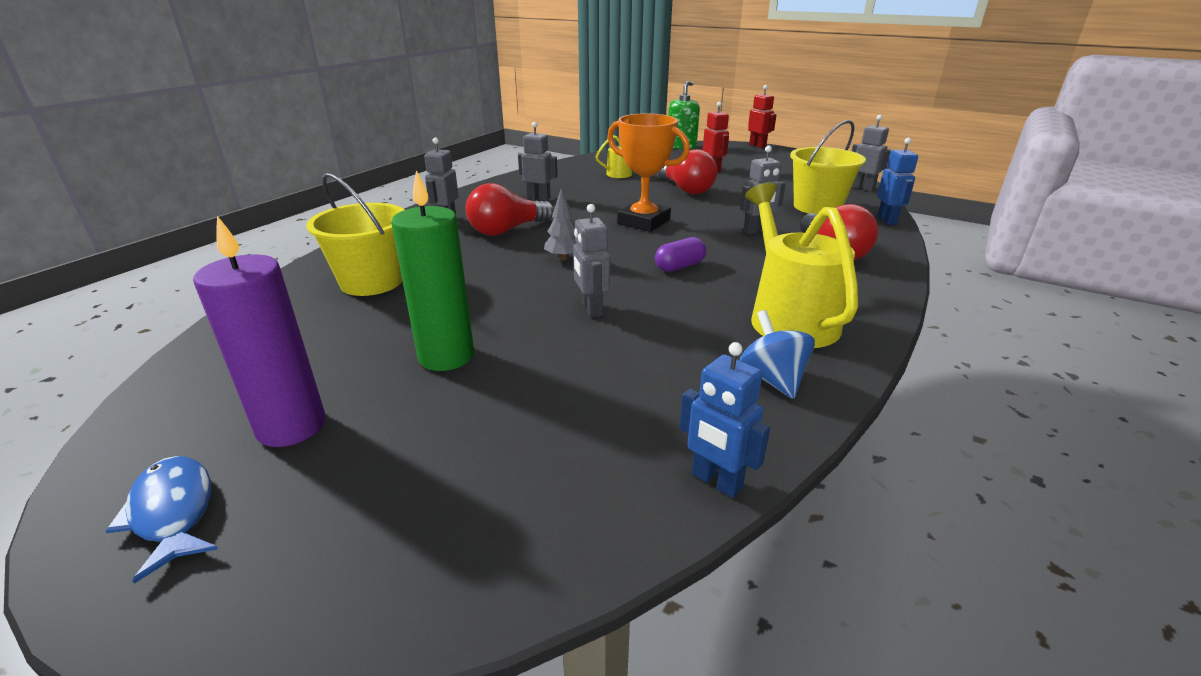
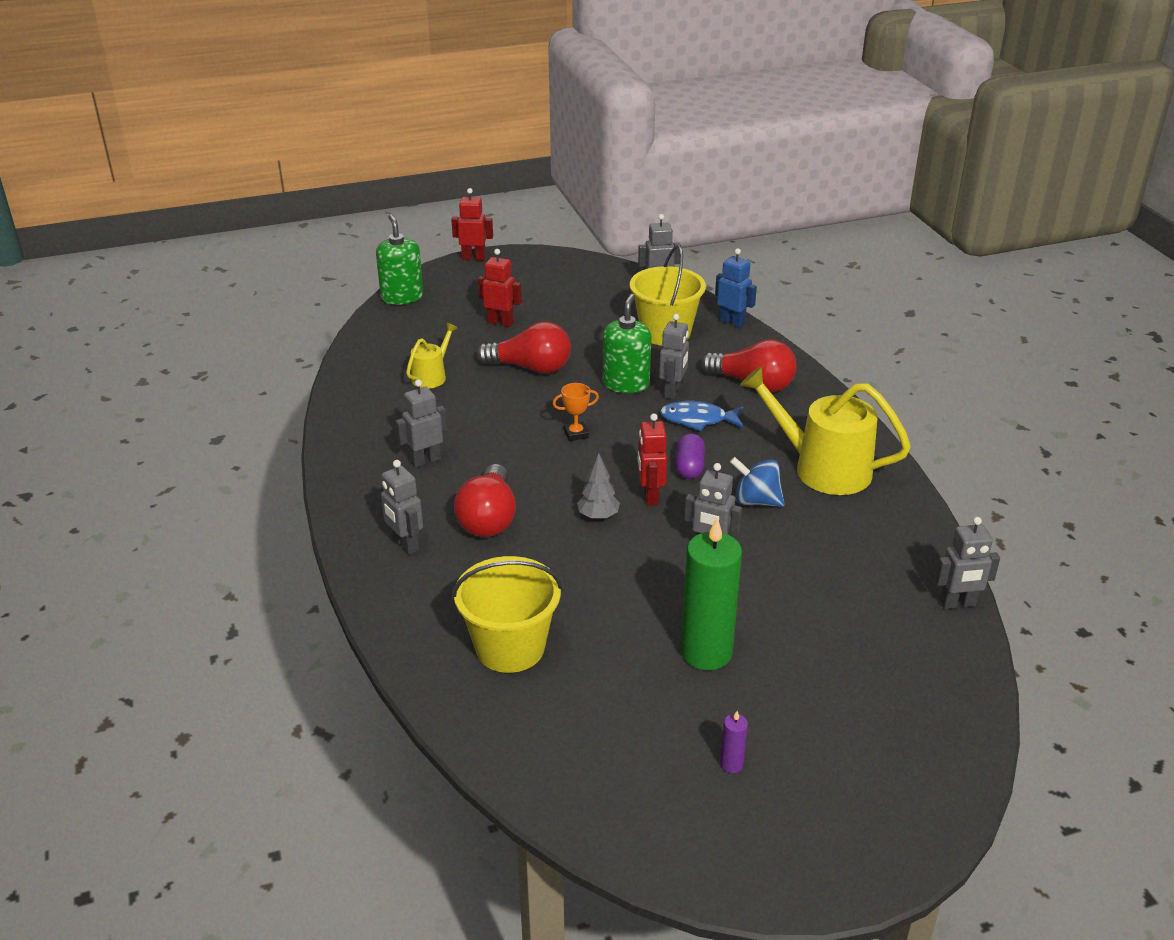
camera: 50 degrees left, 5 degrees up
blue fish [106,456,218,584] -> blue fish moved to [660,401,744,431]
purple candle [193,216,326,447] -> purple candle [720,711,748,773], size x0.41
orange trophy [607,113,690,232] -> orange trophy [553,383,599,441], size x0.46
blue robot [679,342,770,498] -> grey robot [935,517,1000,609]
blue spinning top [740,310,815,399] -> blue spinning top moved to [730,457,785,507]
none -> green soap dispenser [603,294,651,393]
none -> red robot [638,413,667,506]

